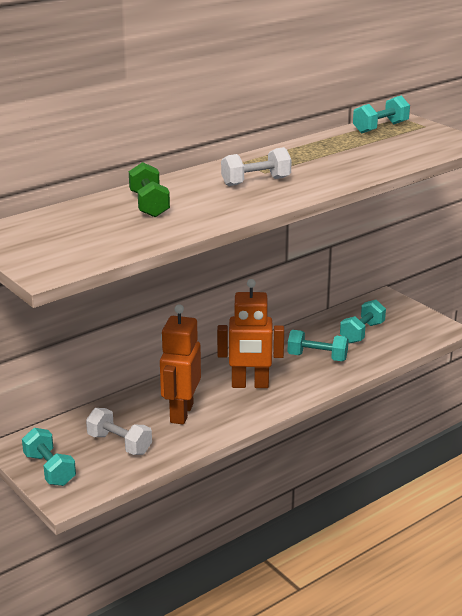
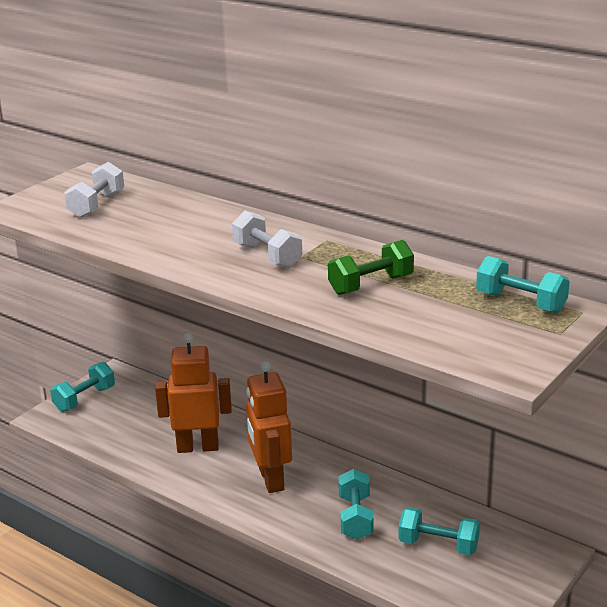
camera: 75 degrees right, 0 degrees up
white dumbbell [86,408,152,455] -> white dumbbell moved to [64,162,124,218]
green dumbbell [129,162,170,217] -> green dumbbell moved to [328,240,414,295]

